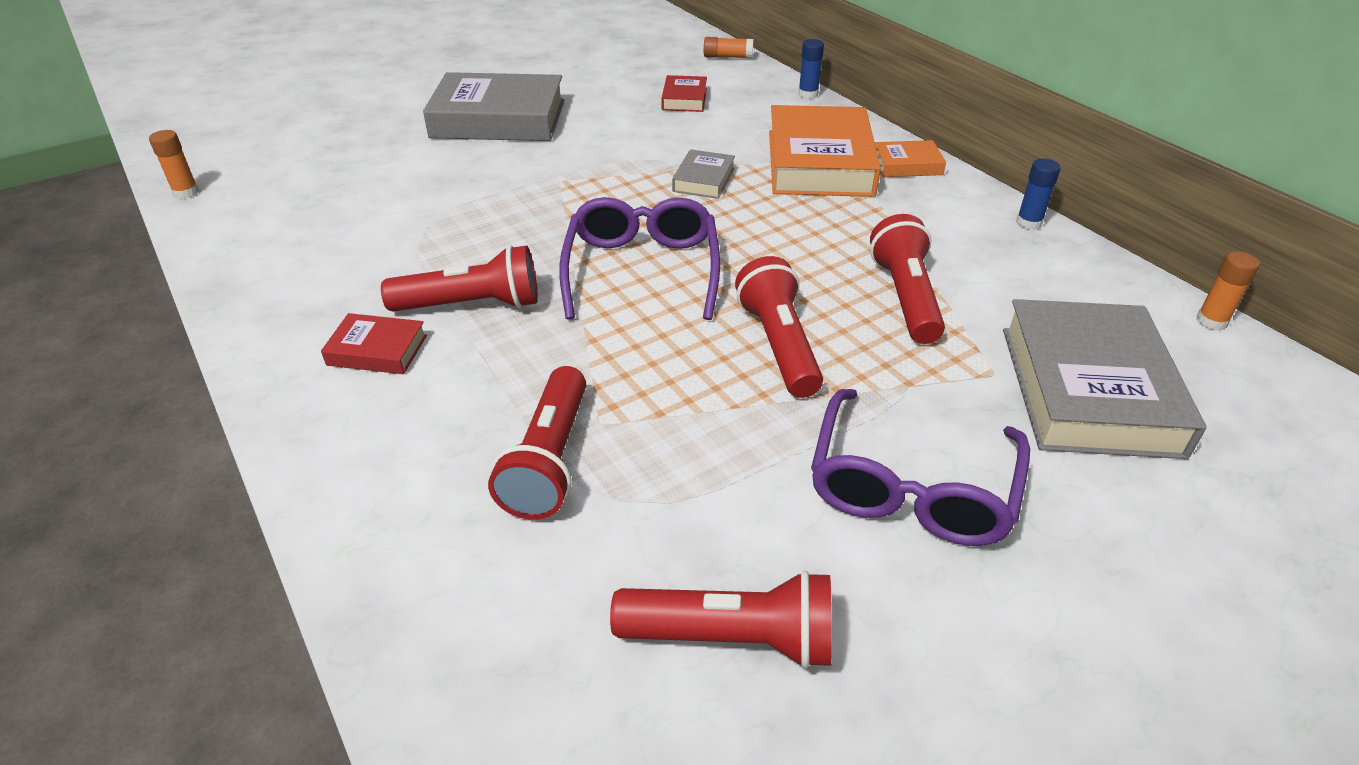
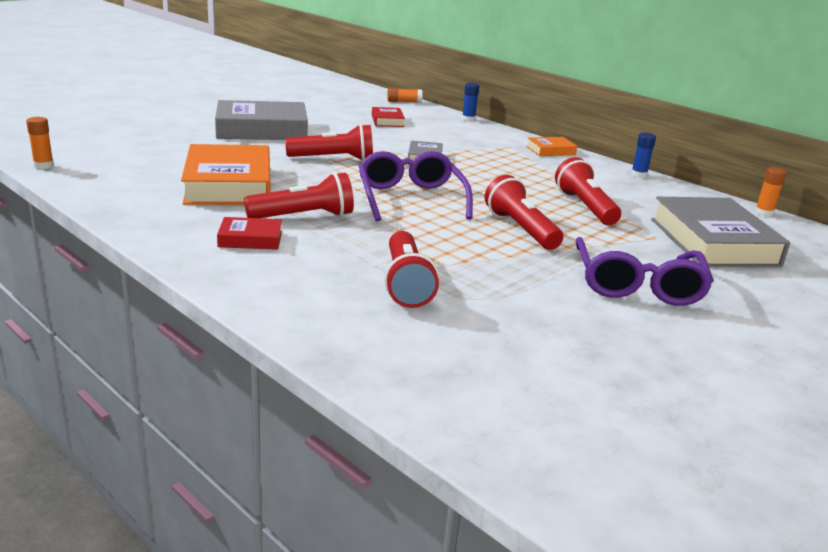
camera: 15 degrees left, 15 degrees down
red flashlight [610,570,832,669] -> red flashlight moved to [285,124,373,161]
orange book [769,105,881,197] -> orange book moved to [181,144,271,205]

